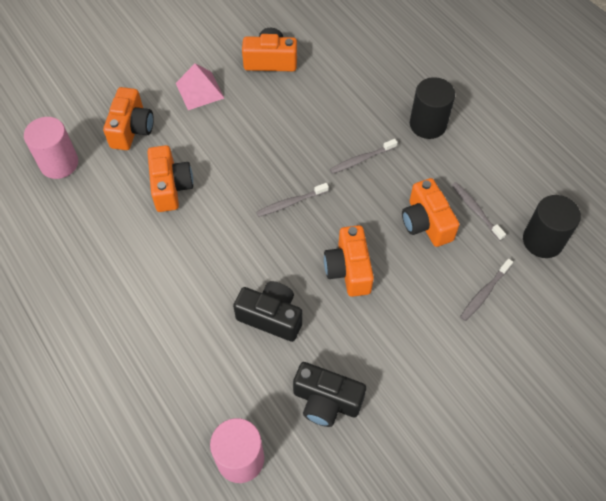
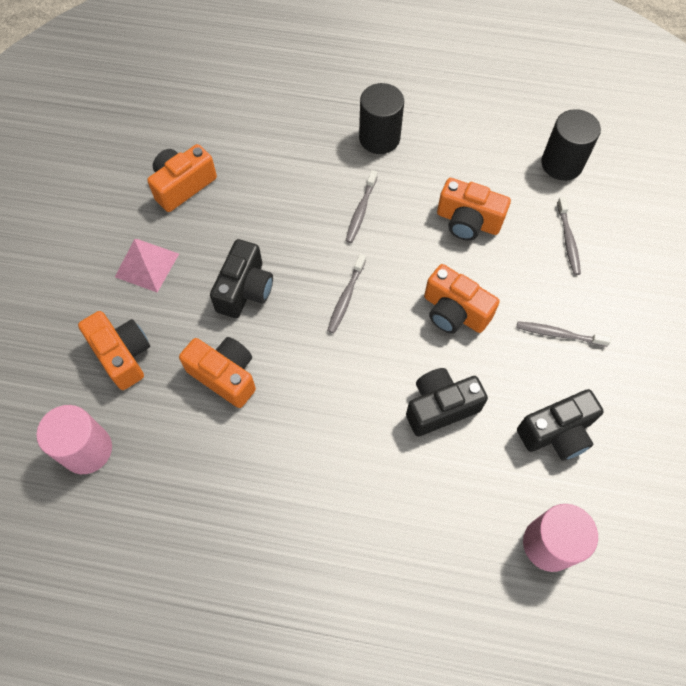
camera: 45 degrees left, 5 degrees up
grey toothbrush [452,182,506,241] -> grey toothbrush moved to [516,321,611,347]
none -> black camera [210,239,273,318]

